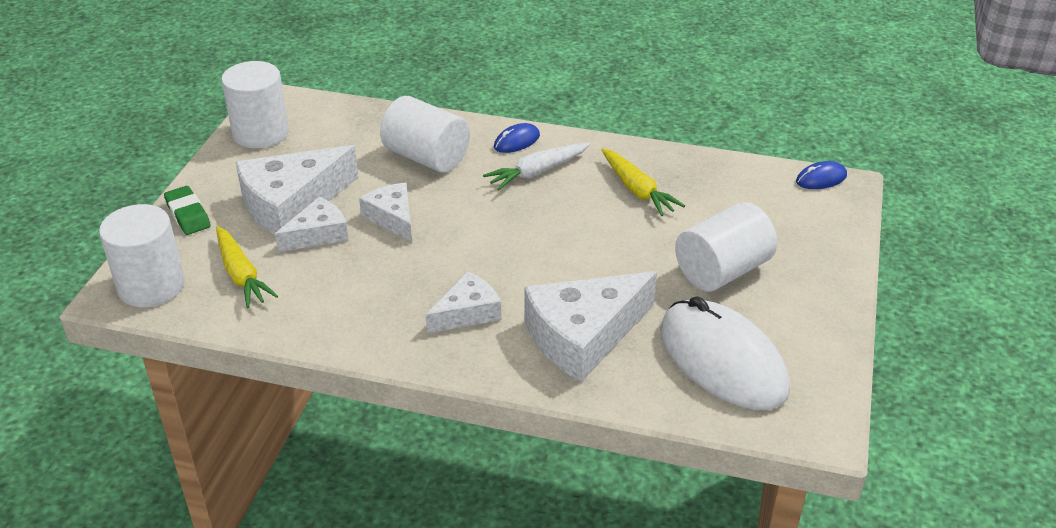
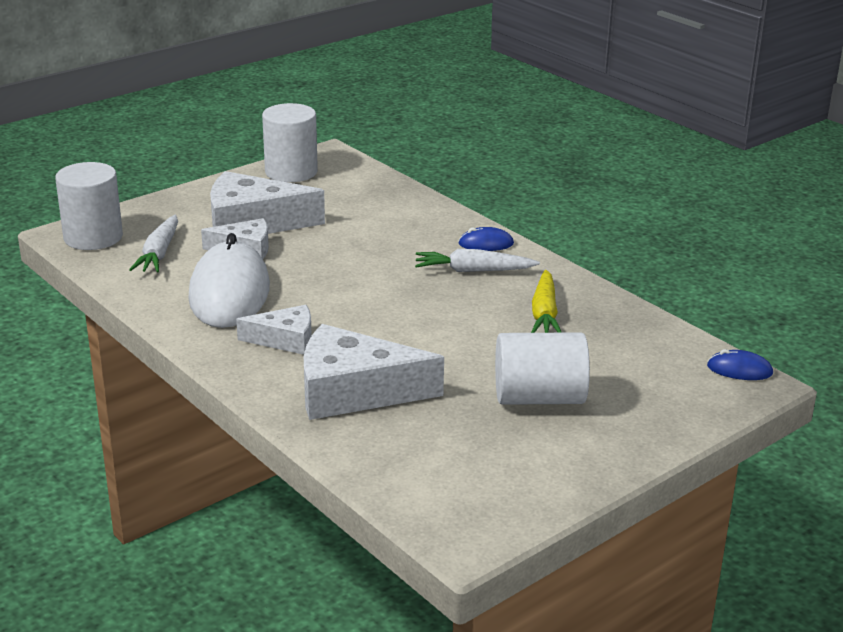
camera: 35 degrees right, 10 degrees down
green eraser [164,186,211,235] -> none
yellow carrot [216,226,278,308] -> white carrot [129,214,178,272]
white cheese [359,183,412,242] -> none
white cylinder [380,96,470,173] -> none
white mouse [660,296,790,410] -> white mouse moved to [188,233,270,328]

